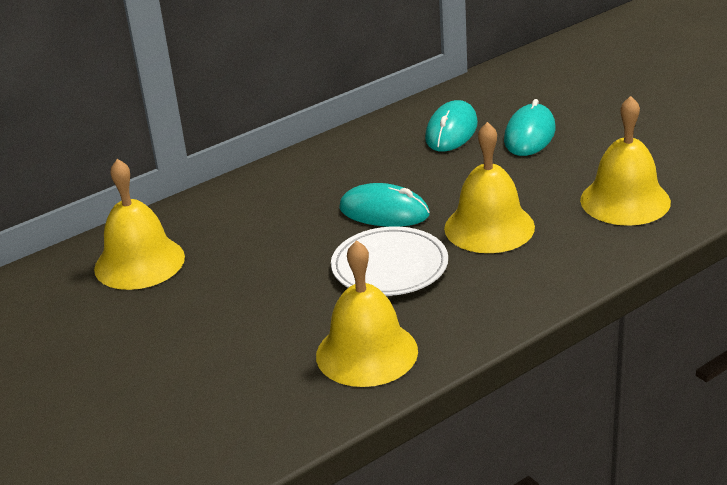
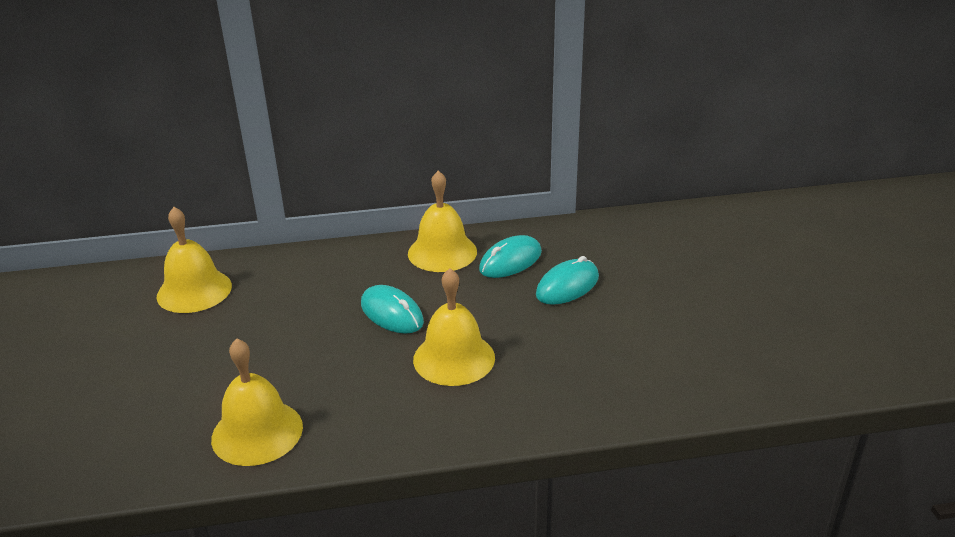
camera: 25 degrees right, 0 degrees up
white plate [331,227,448,296] -> none
yellow bell [580,96,671,226] -> yellow bell moved to [408,170,477,272]

